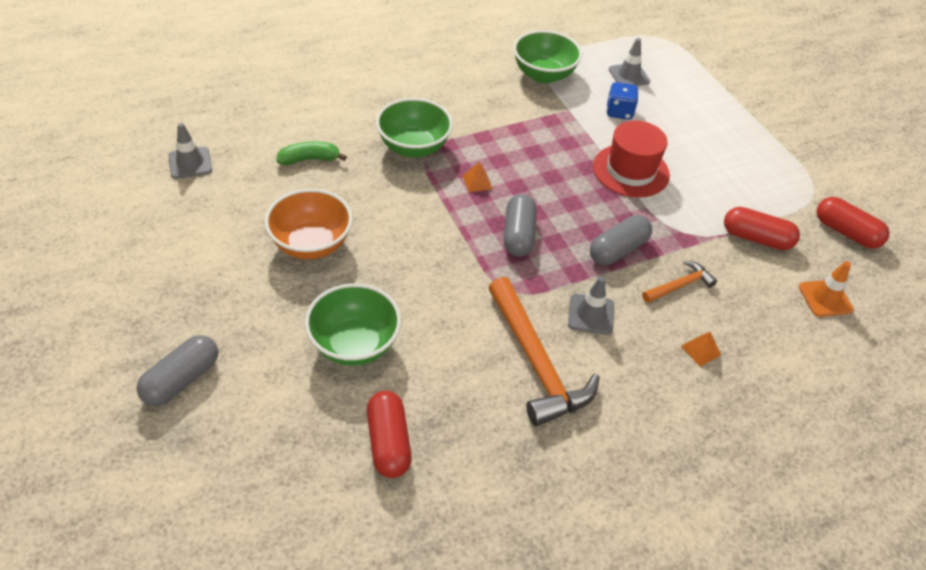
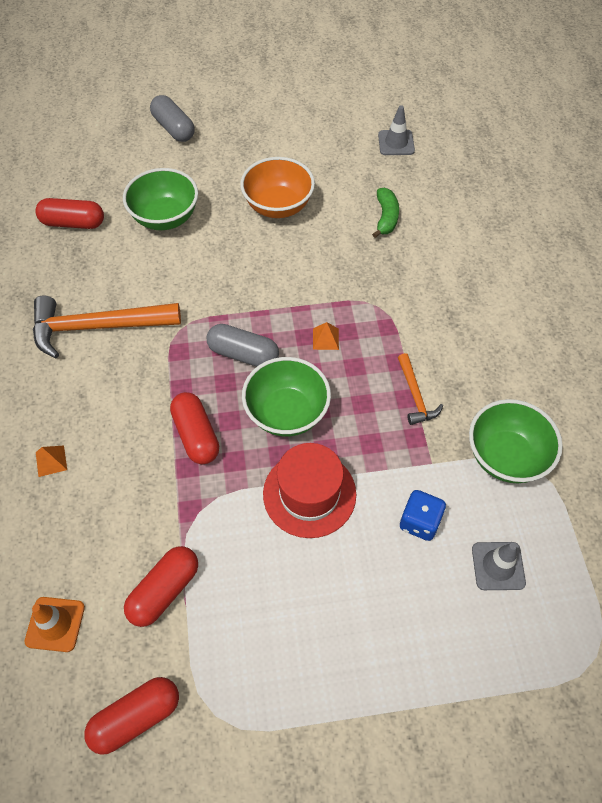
camera: 110 degrees right, 10 degrees up
green bowl [376,98,453,158] -> green bowl moved to [242,357,331,436]
grey traffic cone [568,276,614,335] -> none
grey capsule [590,215,652,265] -> red capsule [170,392,219,464]
orange hammer [642,261,717,303] -> orange hammer moved to [398,353,443,425]

